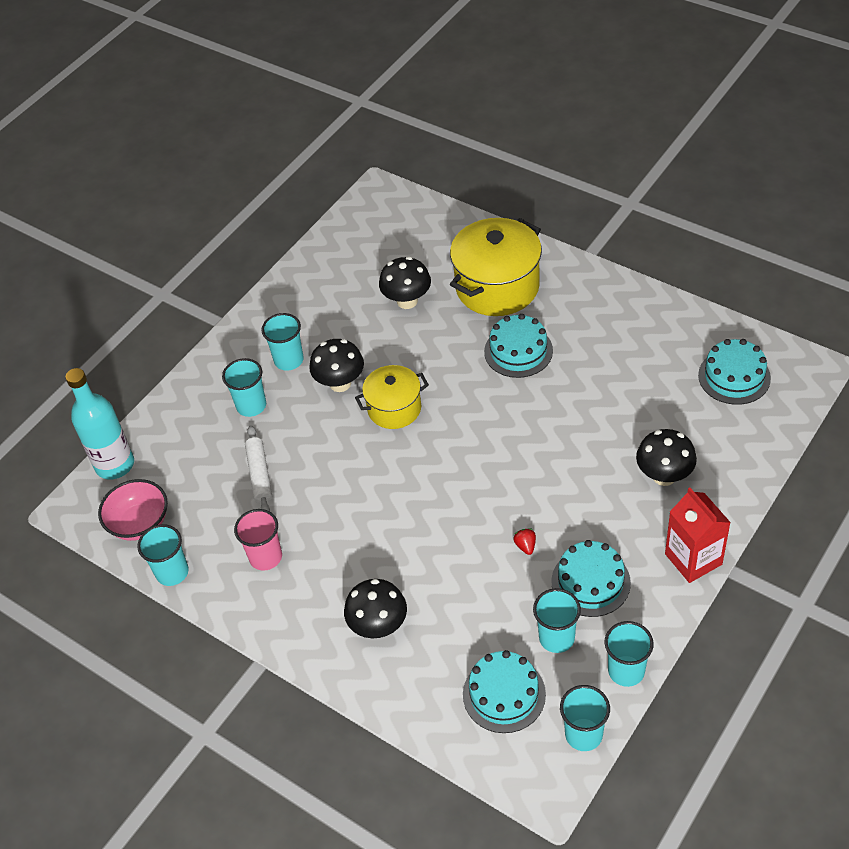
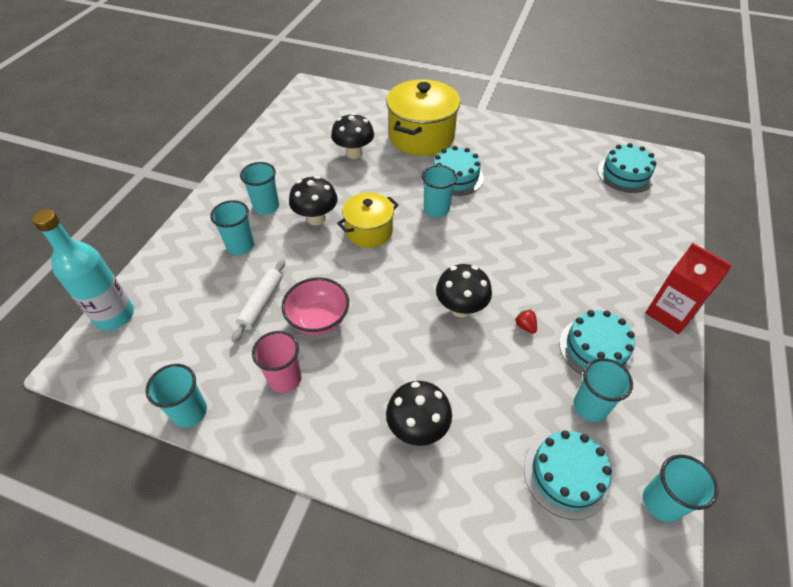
camera: 20 degrees left, 0 degrees up
pink bowl [98,479,168,541] -> pink bowl moved to [282,277,349,335]
white rolling pin [245,425,272,511] -> white rolling pin turned 45 degrees clockwise [232,259,285,342]
turquoise cup [604,621,654,687] -> turquoise cup moved to [422,165,457,217]
black mushroom [636,429,697,486] -> black mushroom moved to [436,264,492,317]

